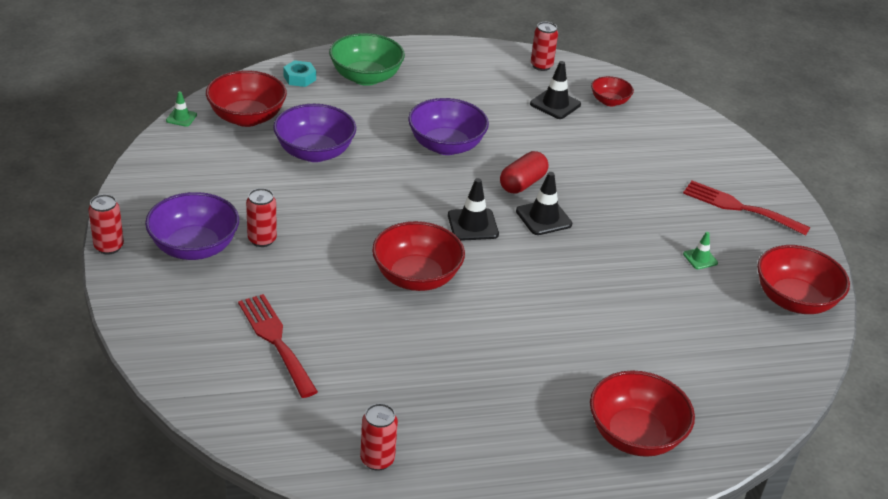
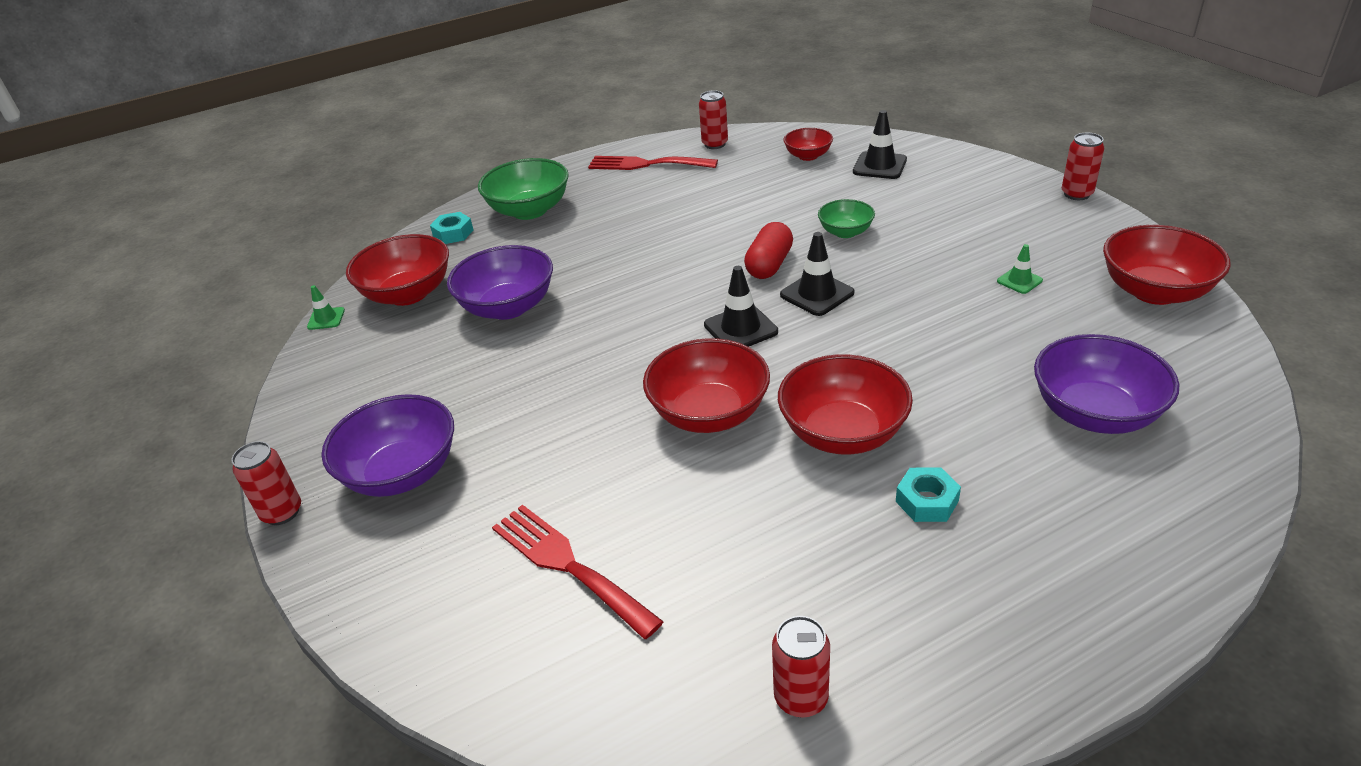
camera: 10 degrees left, 0 degrees up
red can [246,188,277,247] -> red can moved to [1062,133,1104,200]
purple bowl [408,98,489,155] -> purple bowl moved to [1034,334,1179,434]
black traffic cone [530,61,581,119] -> black traffic cone moved to [853,110,907,179]
red bowl [590,370,695,457] -> red bowl moved to [778,354,913,454]
red fork [683,181,810,236] -> red fork moved to [588,156,718,170]
none -> green bowl [818,199,875,238]
none -> turquoise nut [896,467,961,522]

